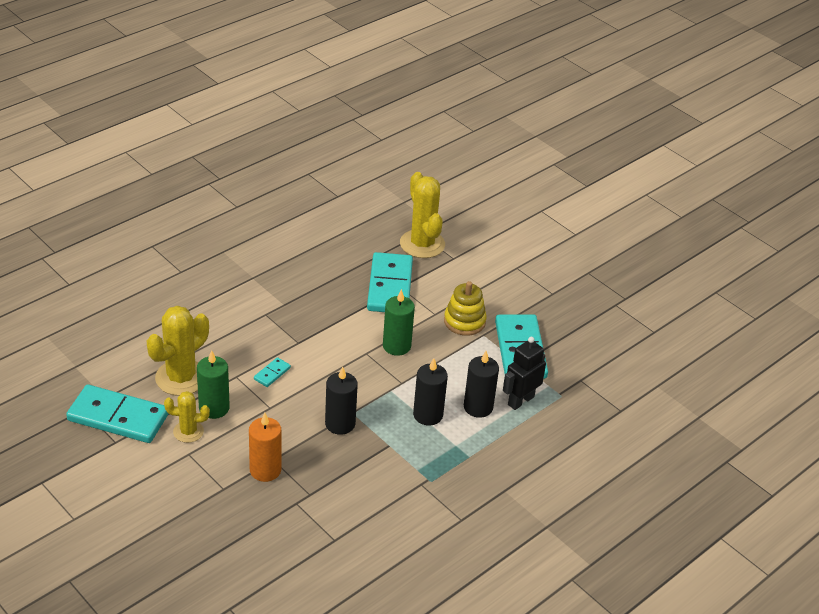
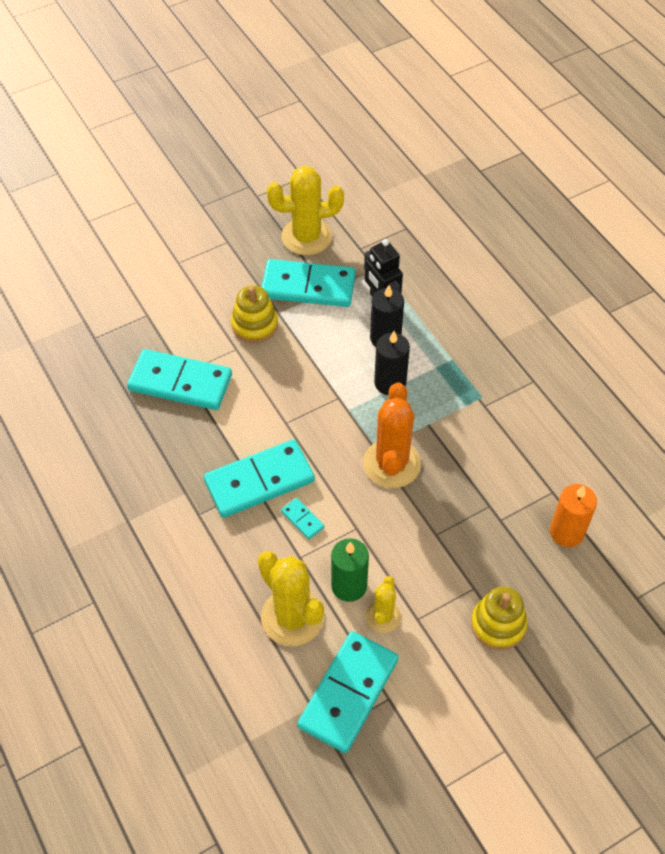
camera: 75 degrees left, 15 degrees up
orange candle [249,413,281,482] -> orange candle moved to [550,484,597,547]
black candle [325,366,358,435] -> orange cactus [363,382,421,488]
green candle [383,289,415,356] -> none
yellow cactus [400,172,445,258] -> yellow cactus moved to [267,166,344,255]
none -> turquoise domino [204,439,315,518]
none -> yellow stacking toy [471,586,527,650]

